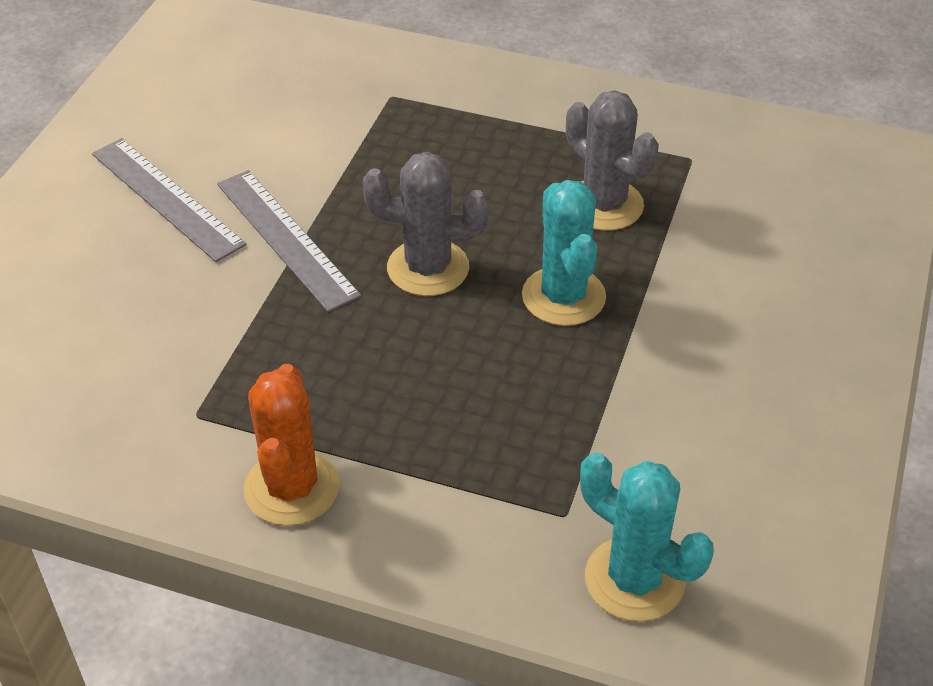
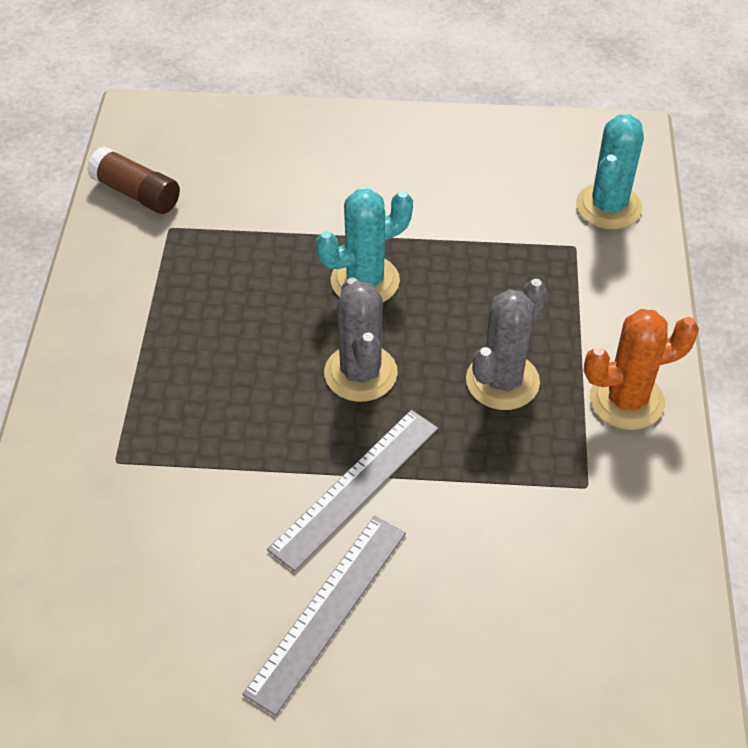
camera: 105 degrees left, 5 degrees up
grey cactus [566,90,659,231] -> grey cactus moved to [466,279,547,410]
none -> brown glue stick [87,147,180,214]

